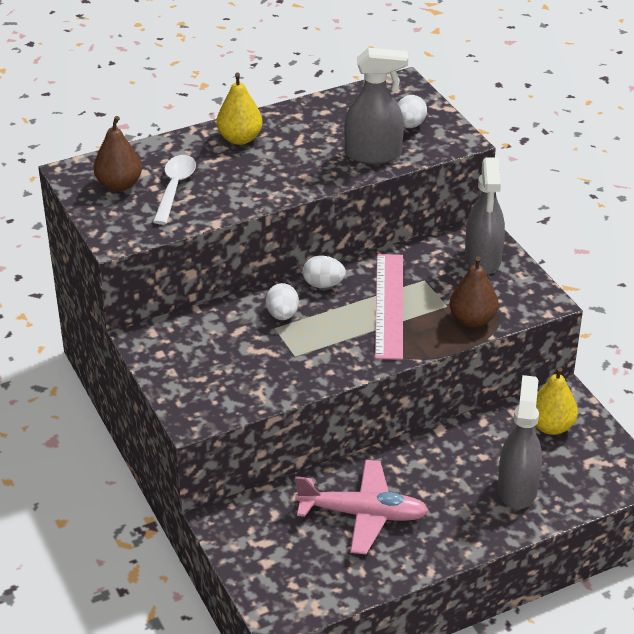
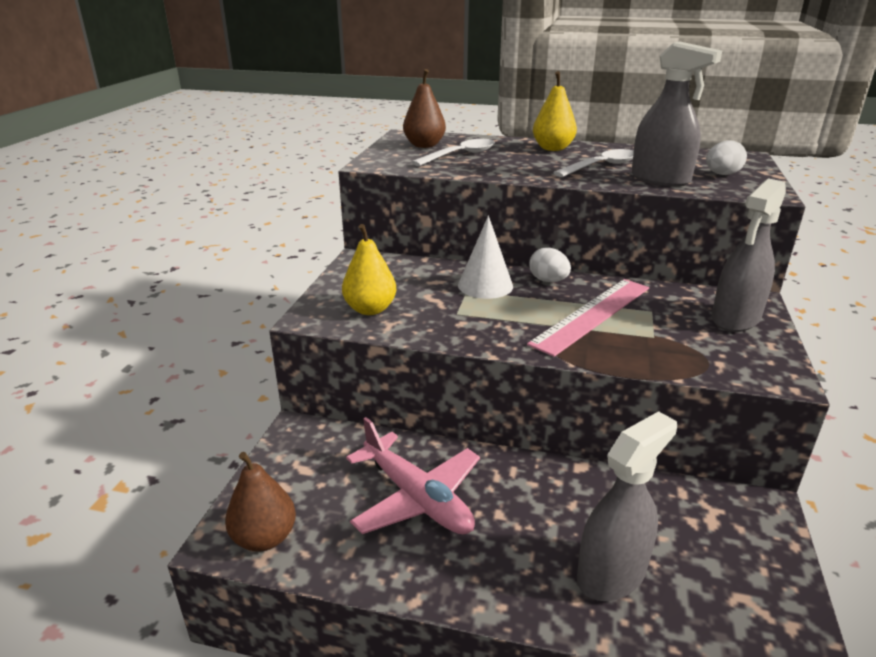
camera: 40 degrees right, 10 degrees down
white egg [266,283,299,320] -> white cone [458,215,513,299]
brown pear [449,256,498,327] -> brown pear moved to [225,452,296,551]
yellow pear [536,367,578,435] -> yellow pear moved to [342,224,397,315]
none -> white spoon [553,149,634,177]

